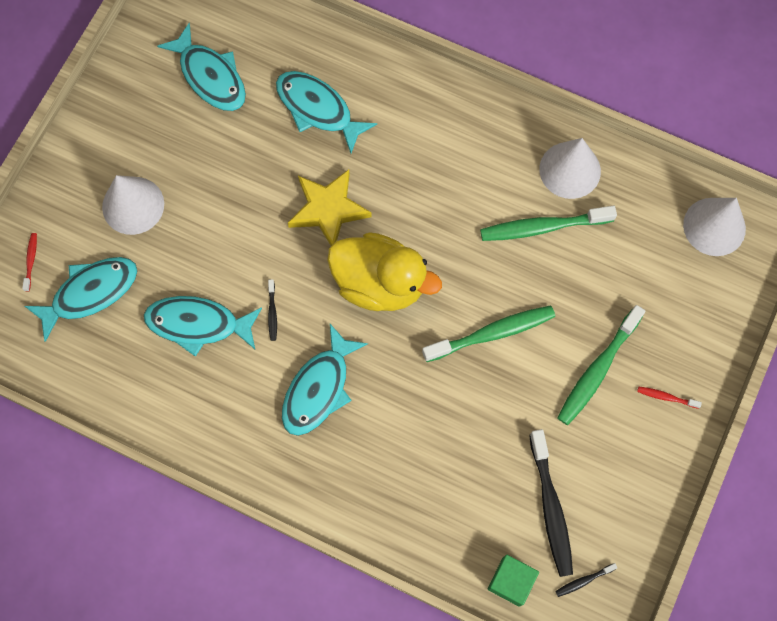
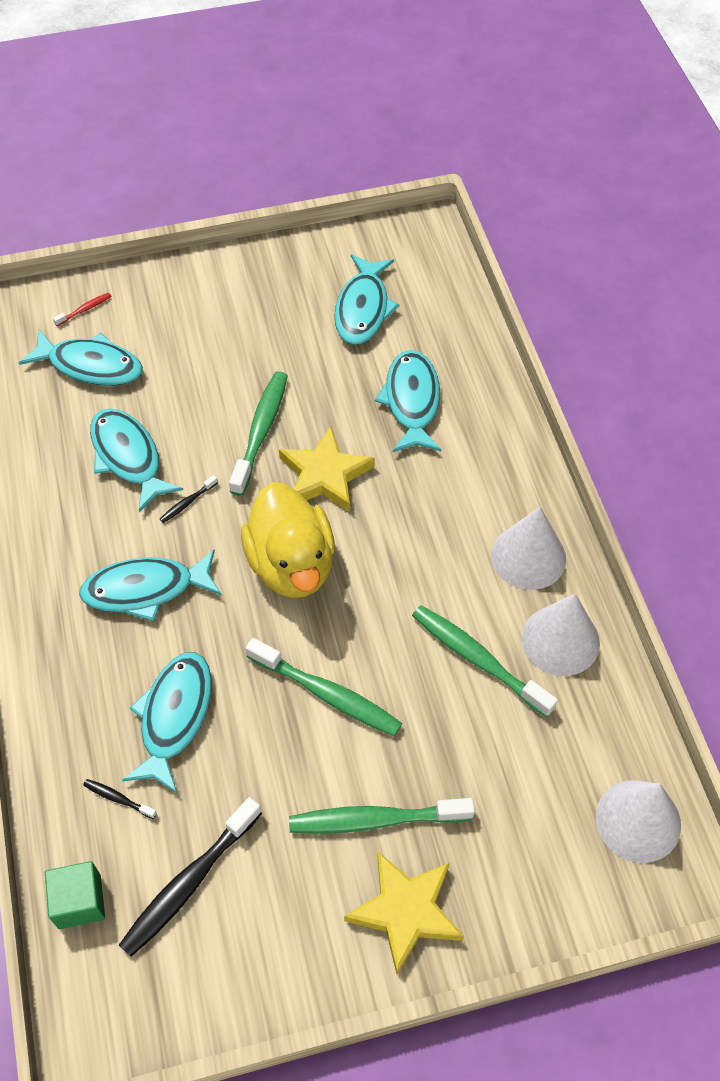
camera: 50 degrees right, 15 degrees down
white cone [102,175,164,235] -> white cone moved to [491,507,566,590]
black toothbrush [555,563,617,597] -> black toothbrush moved to [83,779,157,819]
red toothbrush [637,387,702,409] -> yellow star [344,852,464,974]
none -> turquoise fish [122,652,212,793]
none -> green toothbrush [229,371,288,496]

